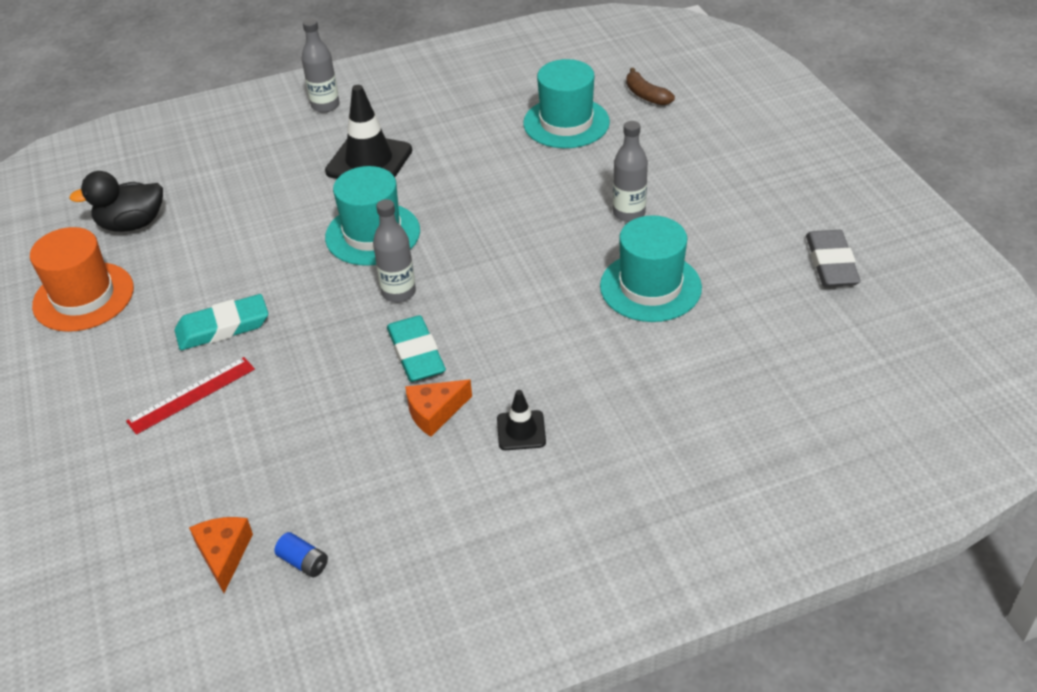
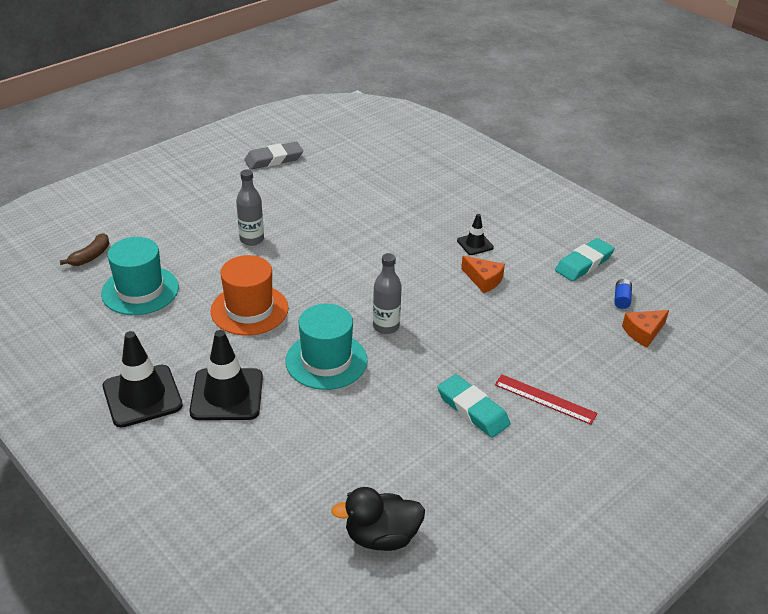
camera: 115 degrees left, 5 degrees down
orange hat [30,227,134,332] -> orange hat moved to [211,255,288,336]
black duck [69,171,163,232] -> black duck turned 120 degrees clockwise [331,487,425,551]
grey bottle [302,19,339,113] -> none
turquoise eraser [387,315,446,382] -> turquoise eraser moved to [555,238,615,281]
turquoise hat [600,215,702,322] -> none
none -> black traffic cone [103,331,183,428]

